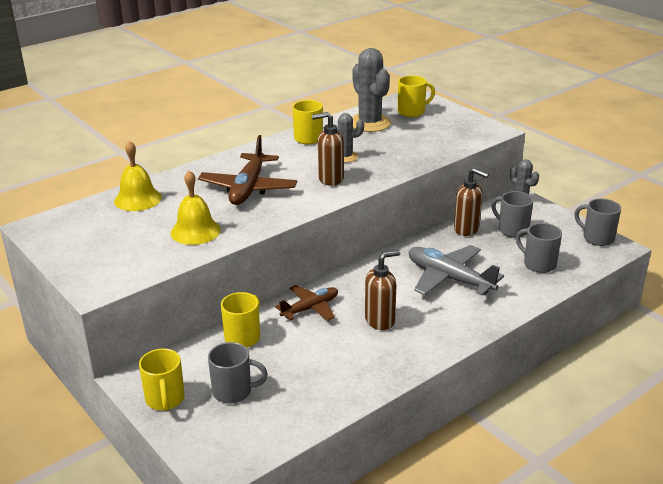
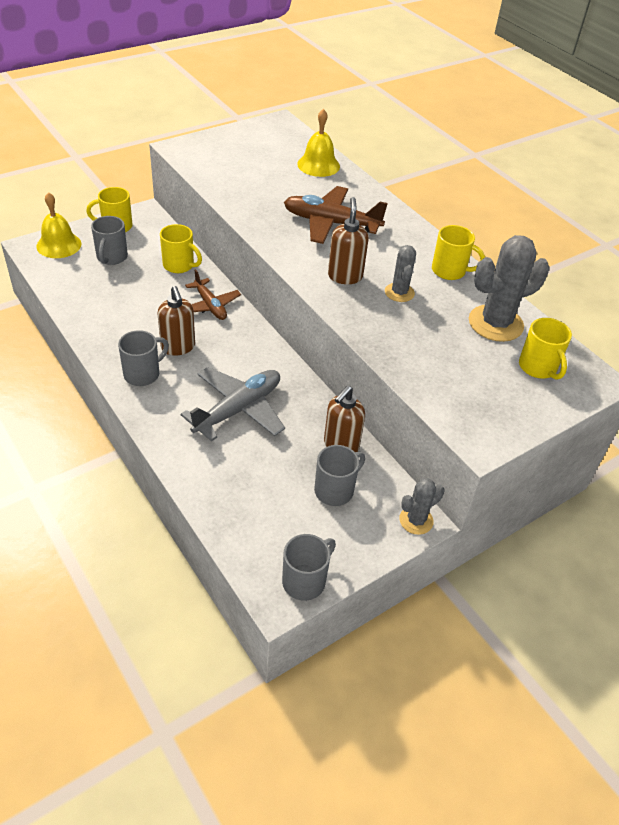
camera: 90 degrees right, 15 degrees up
yellow bell [170,170,221,245] -> yellow bell moved to [36,192,81,258]
grey mug [516,223,562,273] -> grey mug moved to [118,330,169,386]

